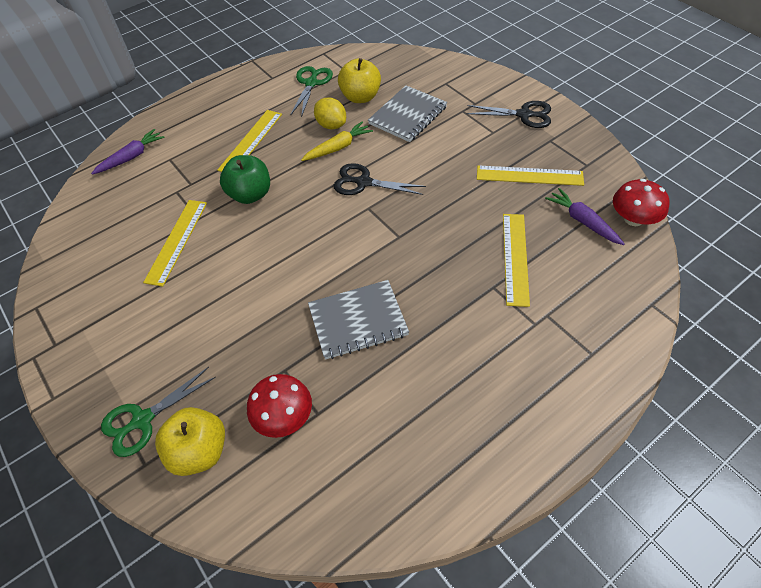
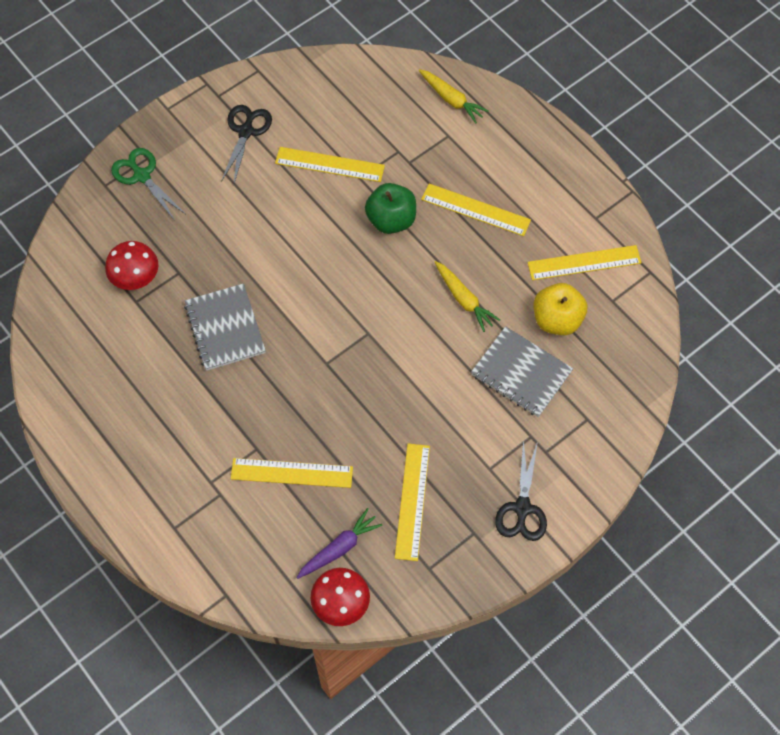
camera: 85 degrees right, 10 degrees up
purple carrot [91,129,165,175] -> yellow carrot [418,69,489,124]
yellow apple [155,407,225,476] -> none
green scissors [291,66,333,117] -> yellow ruler [527,245,641,280]
yellow lemon [314,97,346,130] -> none
black scissors [333,163,426,195] -> black scissors moved to [221,105,272,183]

